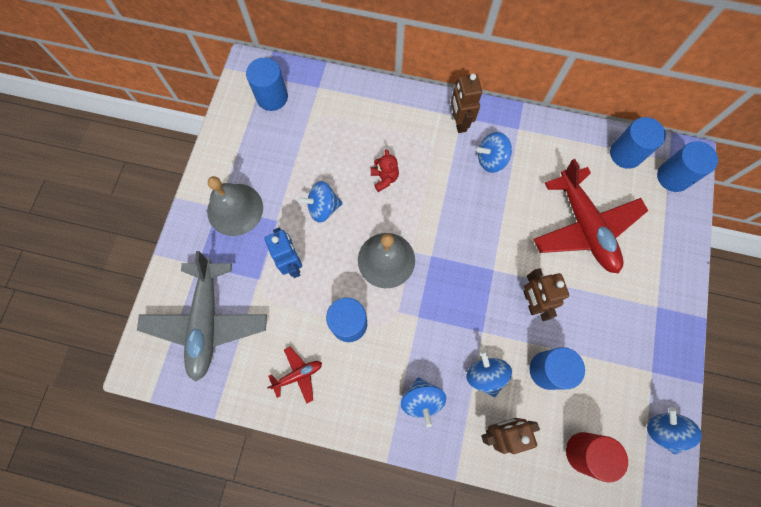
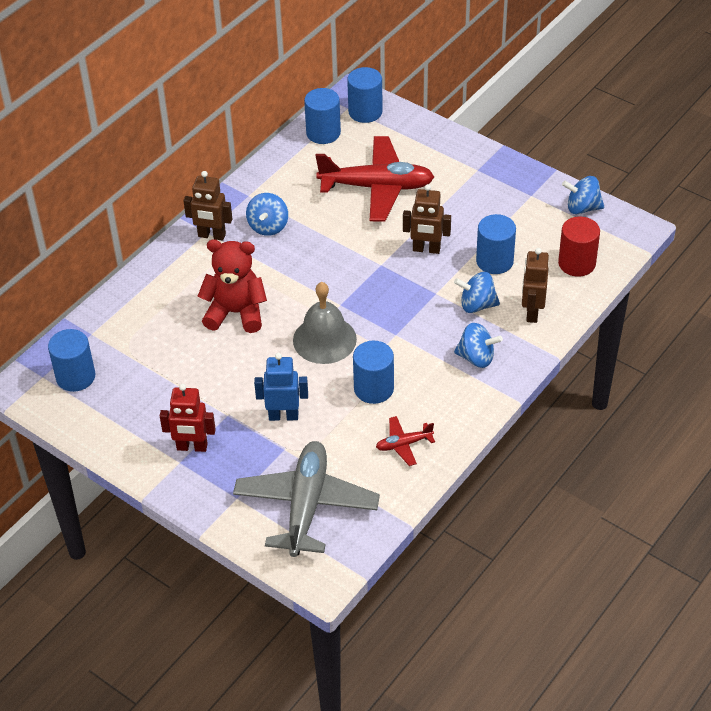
camera: 65 degrees left, 25 degrees down
grey plane [137,251,267,382] -> grey plane turned 105 degrees counterclockwise [233,441,380,557]
grey bell [207,176,263,236] -> red robot [160,384,216,452]
red plane [267,347,322,404] -> red plane turned 105 degrees counterclockwise [376,416,435,466]
blue spinning top [297,181,343,223] -> none
red teddy bear [371,149,399,192] -> red teddy bear [198,239,267,333], size x1.92

